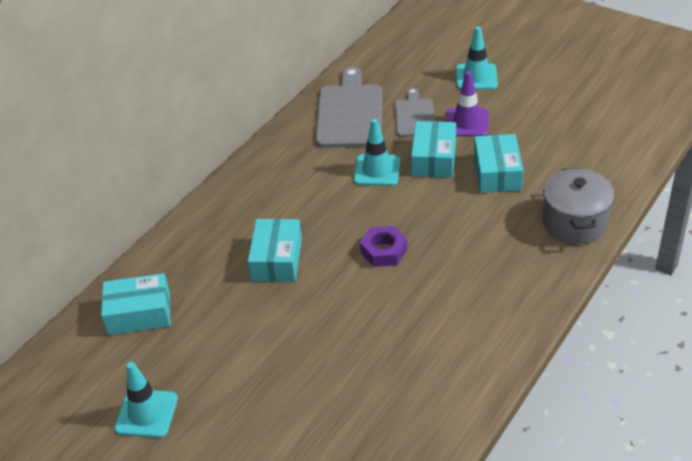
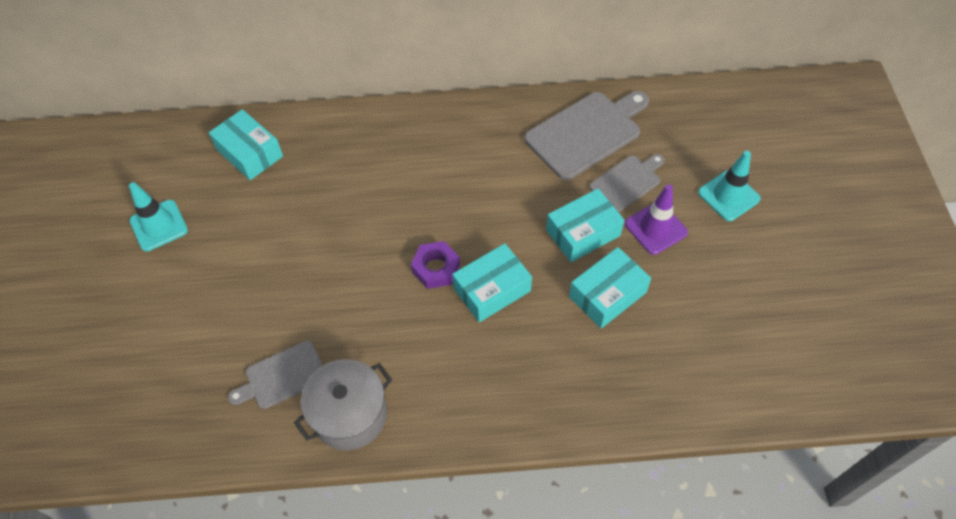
camera: 50 degrees right, 15 degrees up
turquoise box [248,219,302,282] -> turquoise box moved to [452,243,532,322]
turquoise traffic cone [354,119,400,186] -> none
grey pot [542,168,615,244] -> grey pot moved to [294,359,392,450]
none -> grey cutting board [228,341,322,409]

